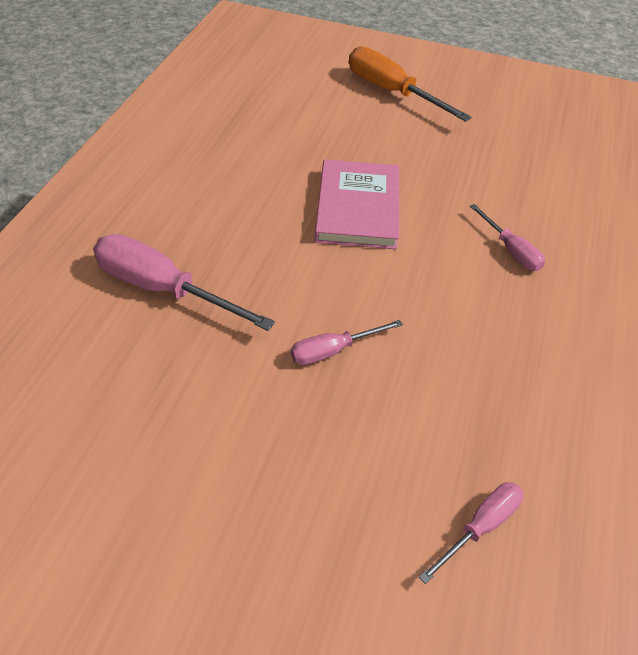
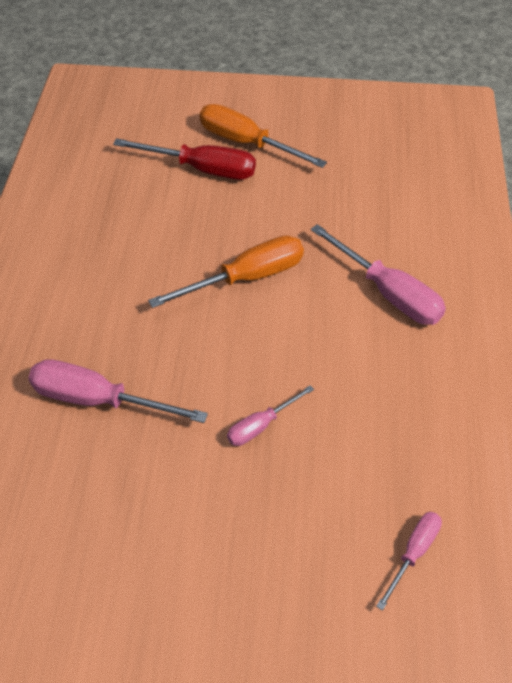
camera: 10 degrees left, 5 degrees up
pink book [315,159,399,249] -> orange screwdriver [148,236,304,308]
pink screwdriver [470,204,545,271] -> pink screwdriver [311,224,446,325], size x1.80
none -> red screwdriver [113,138,256,180]

